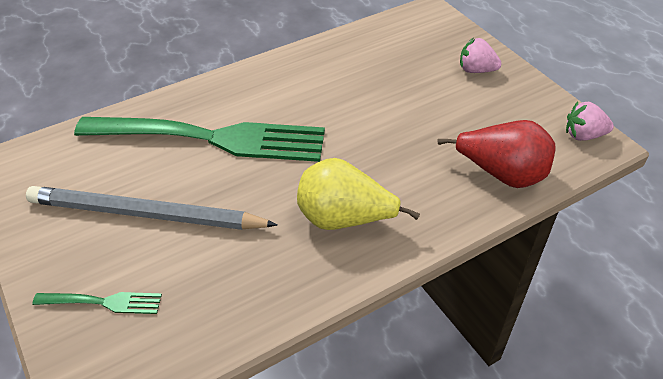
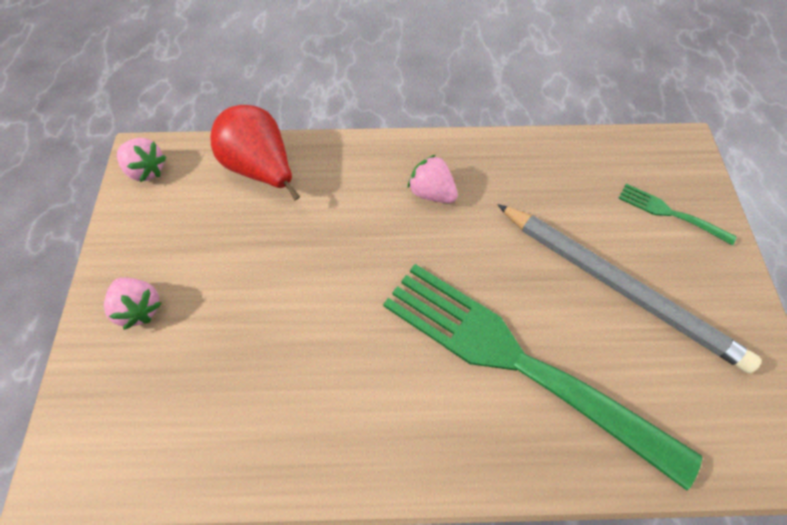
camera: 150 degrees left, 15 degrees up
yellow pear [297,158,420,230] -> pink strawberry [408,154,458,203]

